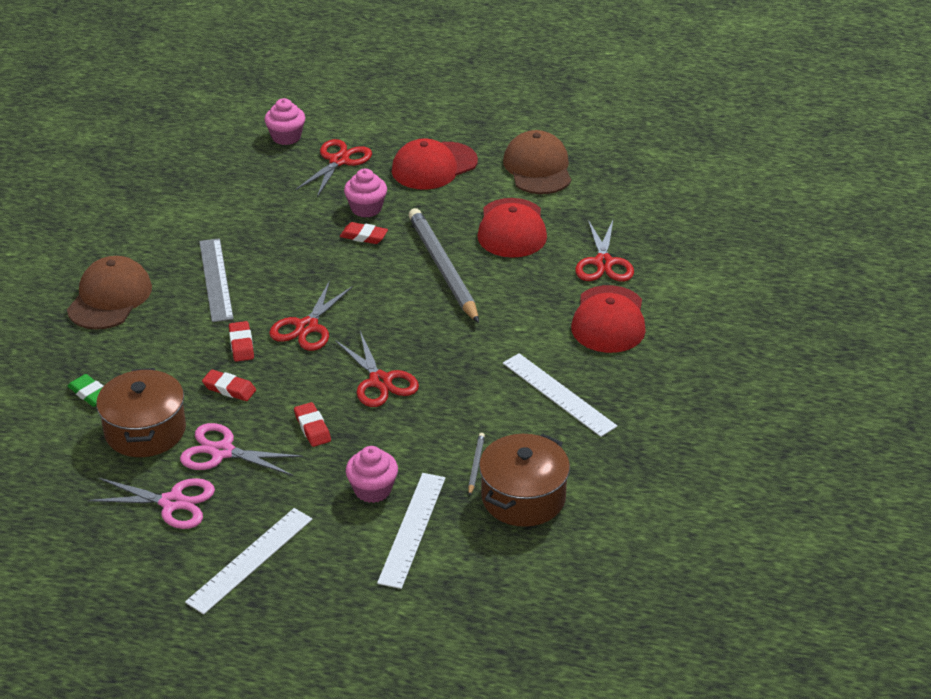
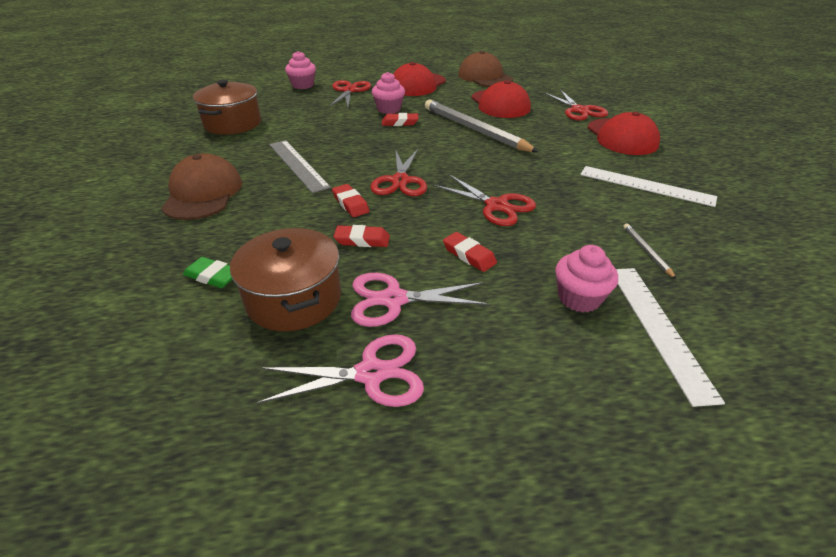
camera: 20 degrees left, 0 degrees up
white ruler [185,508,313,614] -> none
brown pot [479,434,570,527] -> brown pot moved to [193,80,261,135]

